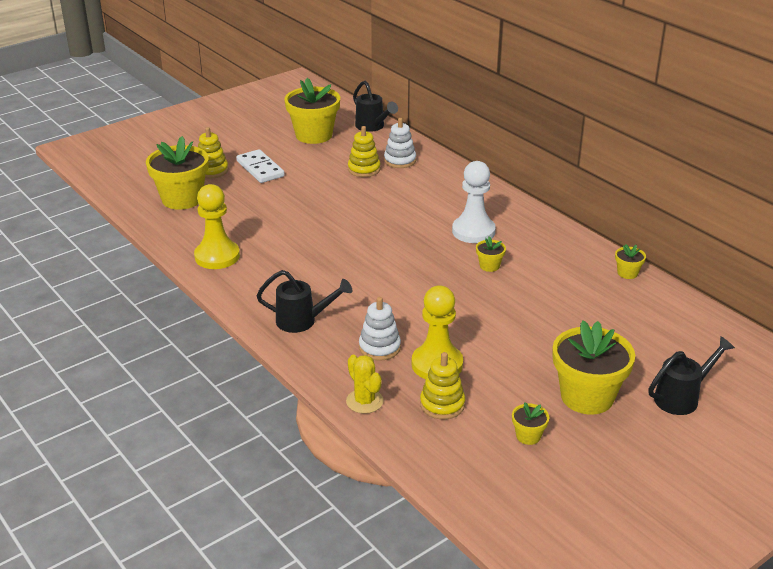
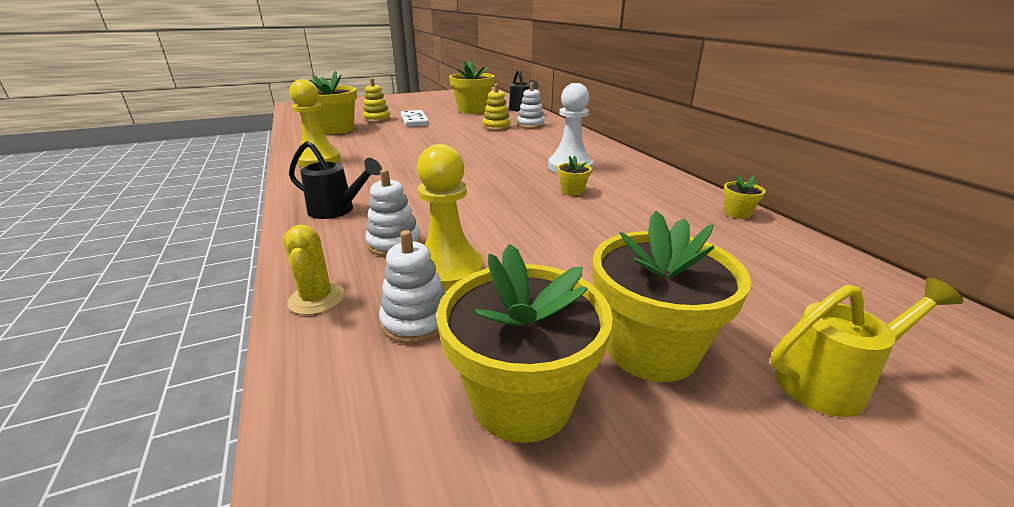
camera: 15 degrees right, 5 degrees down
yellow stacking toy [420,352,465,419] -> white stacking toy [379,230,446,344]
yellow flower pot [512,402,549,445] -> yellow flower pot [437,244,613,443], size x2.24
black watering can [648,336,735,415] -> yellow watering can [771,277,963,417]

